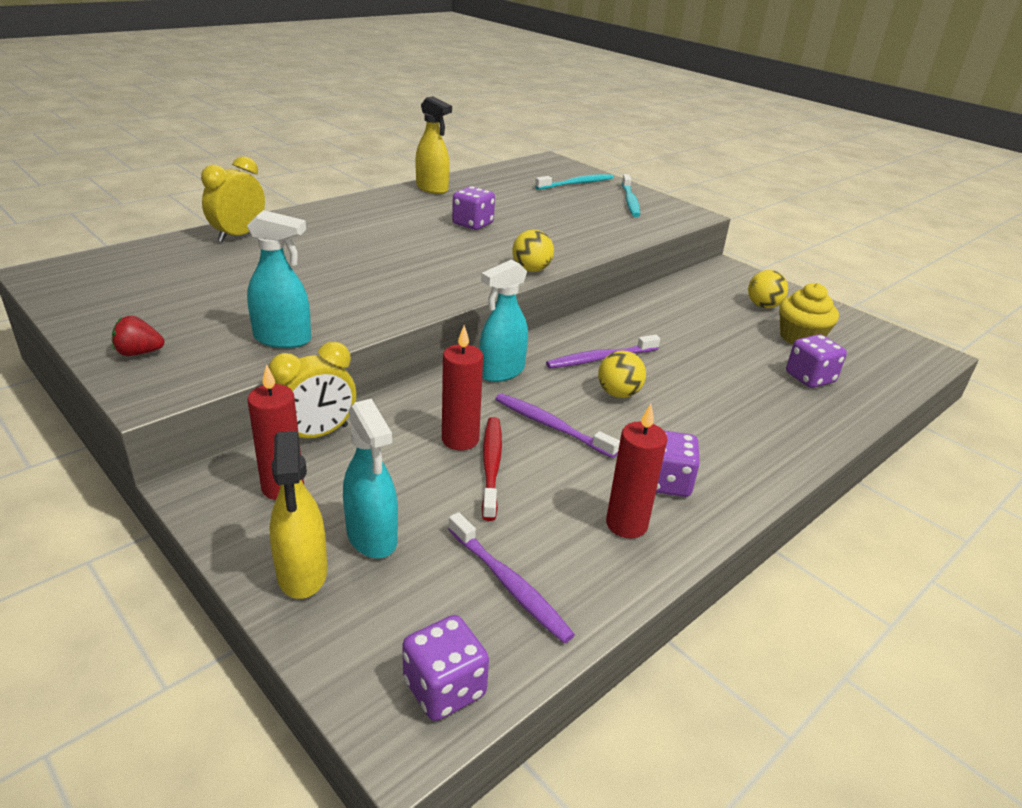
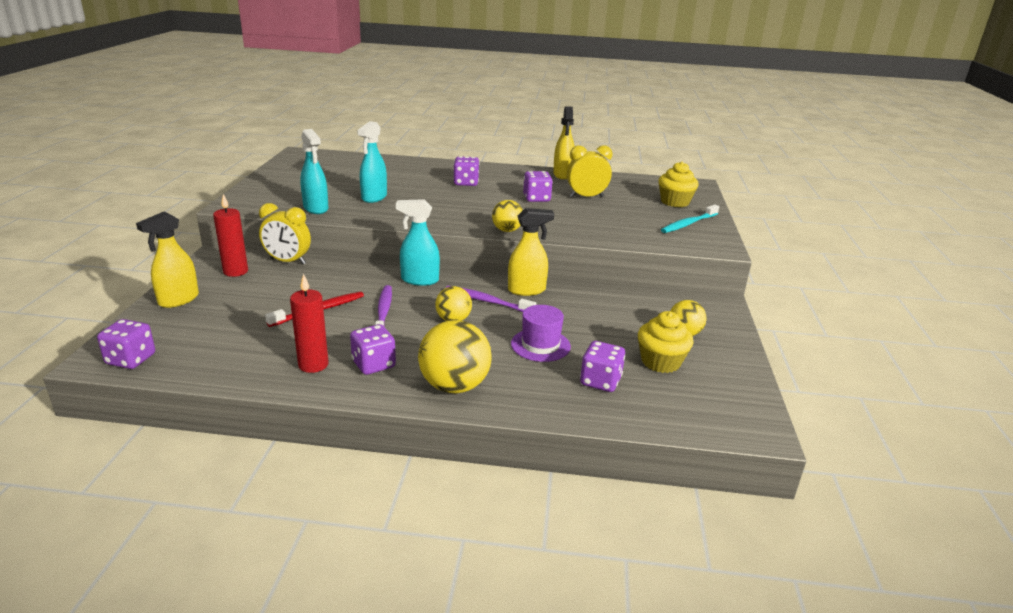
camera: 50 degrees right, 5 degrees down
red strawberry [112,316,164,356] -> none
yellow clock [201,156,265,242] -> yellow clock moved to [567,145,612,197]
turquoise spray bottle [343,399,398,558] -> turquoise spray bottle moved to [357,121,387,203]
red candle [442,326,483,450] -> none
purple toothbrush [448,512,575,643] -> none
turquoise toothbrush [535,174,614,190] -> yellow cupcake [659,162,699,207]
none -> yellow ball [418,320,492,394]
none -> purple dice [453,156,480,186]
none -> yellow spray bottle [508,208,554,296]
none -> purple hat [511,305,571,362]

